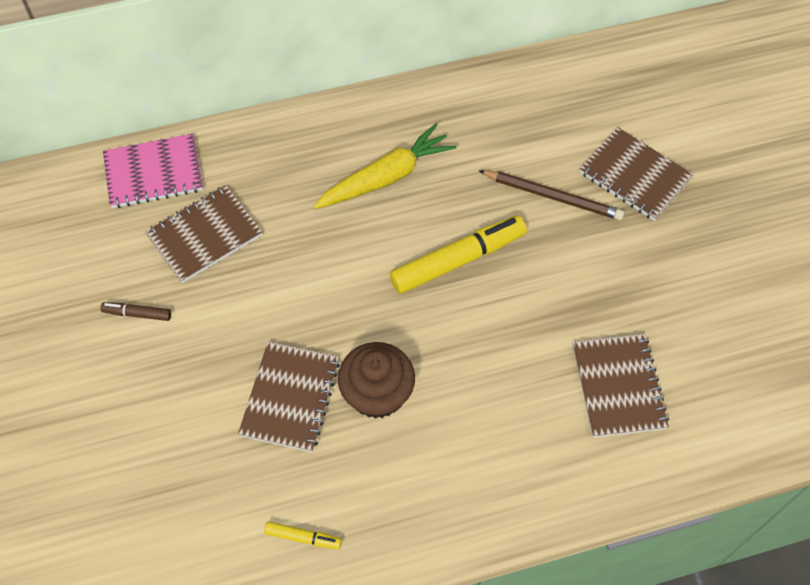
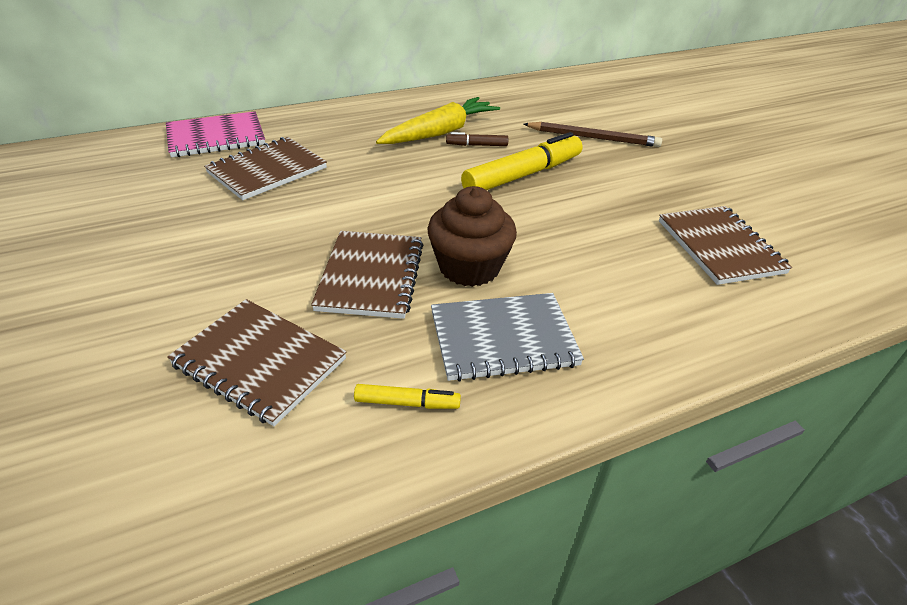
camera: 10 degrees left, 20 degrees down
brown marker [101,302,171,321] -> brown marker moved to [446,132,508,146]
brown notebook [579,127,694,221] -> brown notebook moved to [167,299,347,426]
none -> grey notebook [431,293,584,381]

